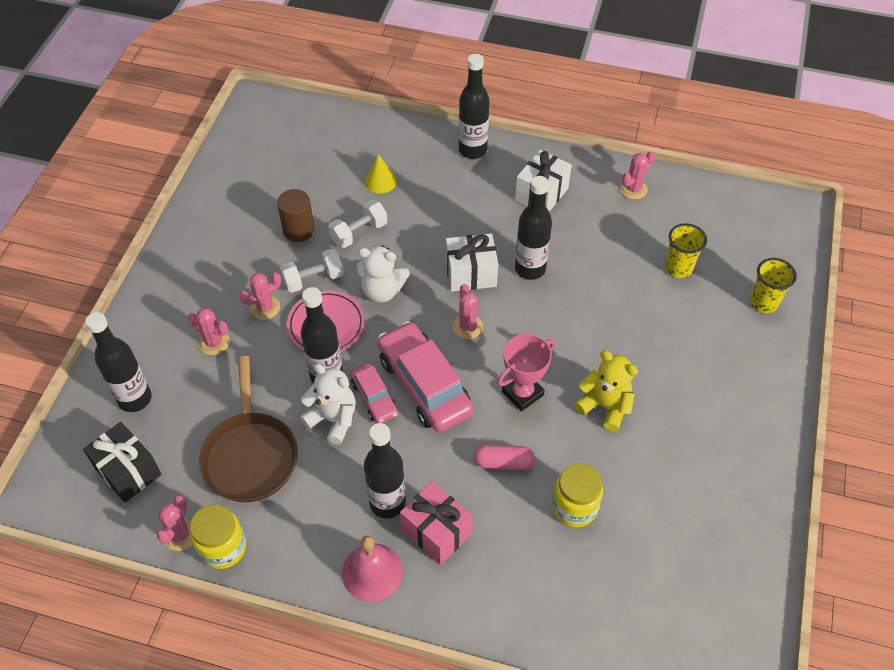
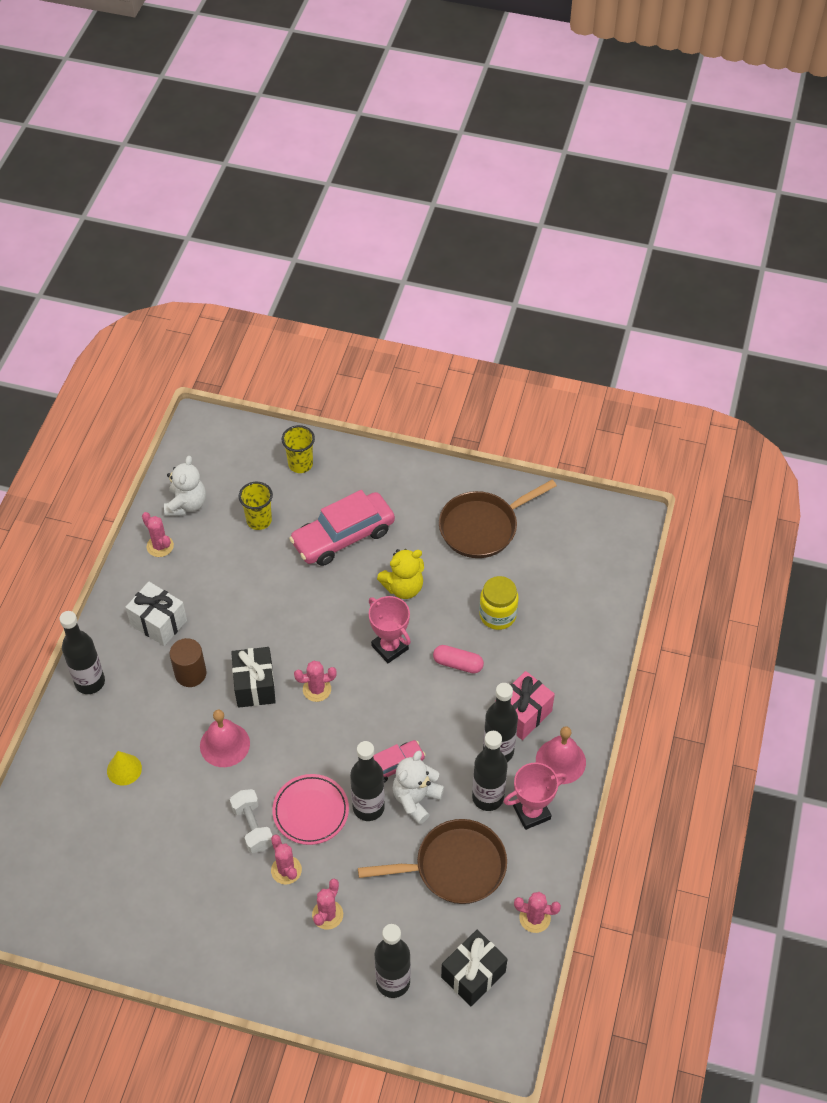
camera: 90 degrees left, 0 degrees up
yellow jar [190,504,246,569] -> none
brown cylinder [277,189,315,242] -> brown cylinder moved to [170,638,207,687]
white dumbbell [328,200,387,248] -> none
white teddy bear [356,245,410,302] -> white teddy bear moved to [164,456,206,516]
pink car [378,321,474,432] -> pink car moved to [289,490,395,566]
white gift [446,233,498,292] -> black gift [231,647,276,708]
pink capsule [473,445,535,470] -> pink capsule turned 75 degrees counterclockwise [433,645,484,673]
black bottle [515,176,552,280] -> black bottle moved to [472,731,508,811]
yellow teddy bear [574,350,638,432] -> yellow teddy bear turned 150 degrees counterclockwise [377,549,424,599]
none -> pink bell [200,710,250,767]
none -> brown pan [439,480,557,558]
none -> pink trophy [504,762,567,830]

